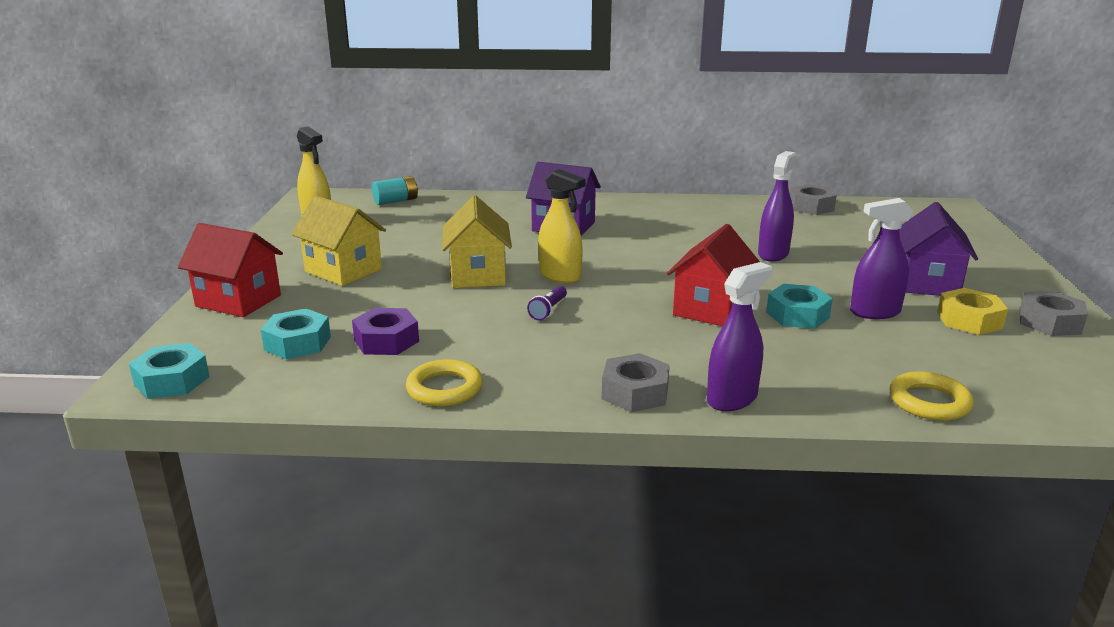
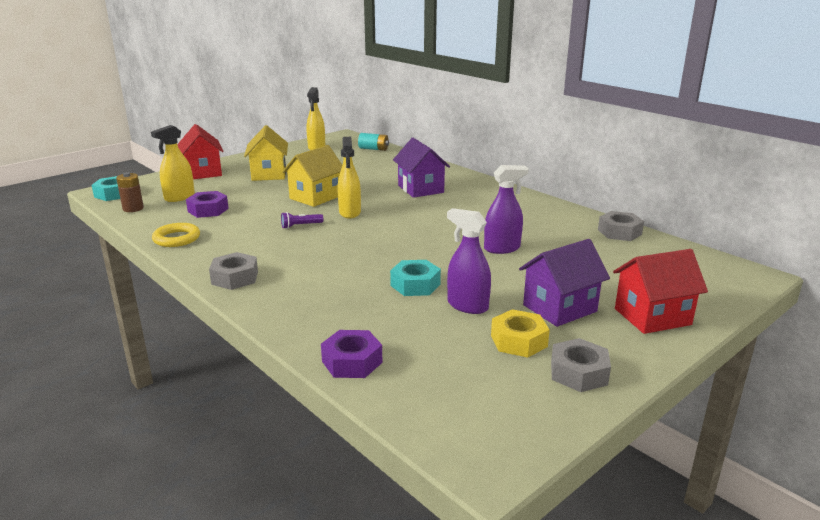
camera: 45 degrees right, 0 degrees up
turquoise nut [260,309,331,359] -> yellow spray bottle [151,125,195,202]
red house [667,224,760,326] -> red house moved to [613,249,708,334]
purple spray bottle [707,262,772,411] -> none
yellow ring [889,371,974,421] -> purple nut [321,330,383,378]
none -> brown battery [116,172,144,212]

